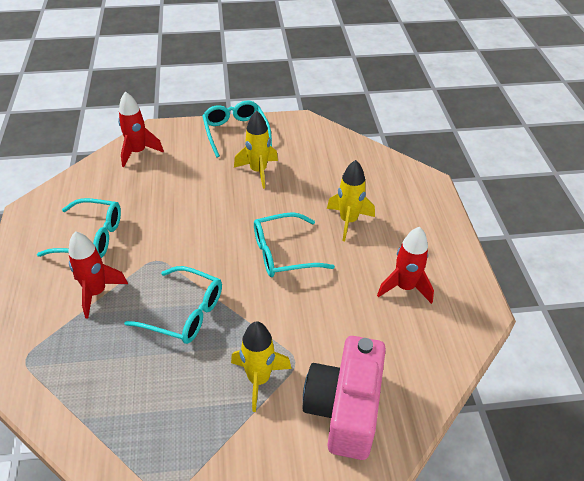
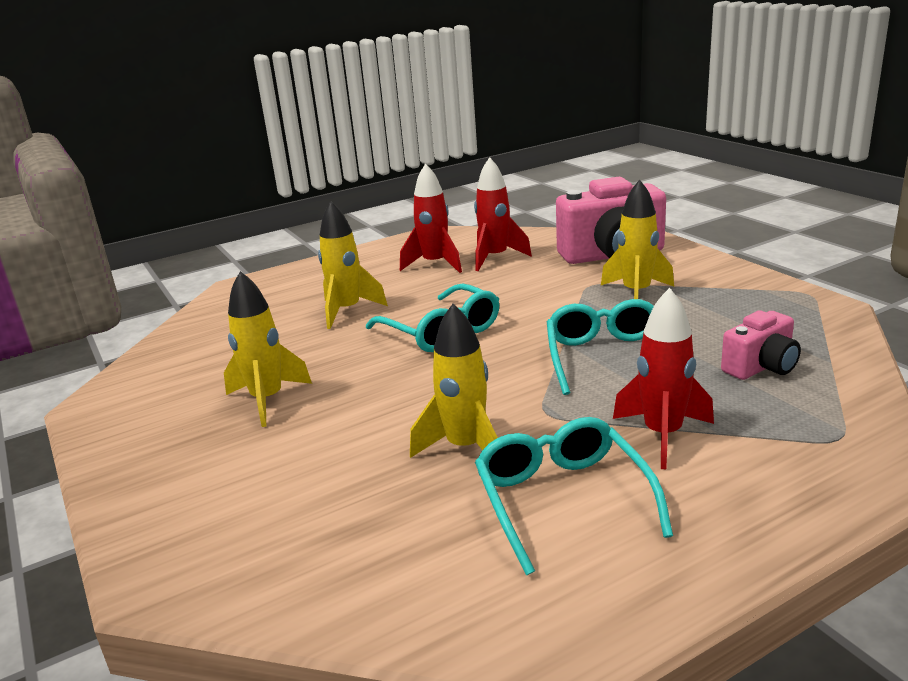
camera: 110 degrees left, 20 degrees down
red rocket [118,91,164,167] -> red rocket moved to [474,157,532,271]
turquoise glasses [202,101,272,157] -> none
none -> yellow rocket [410,304,498,458]
none -> pink camera [721,310,801,380]

